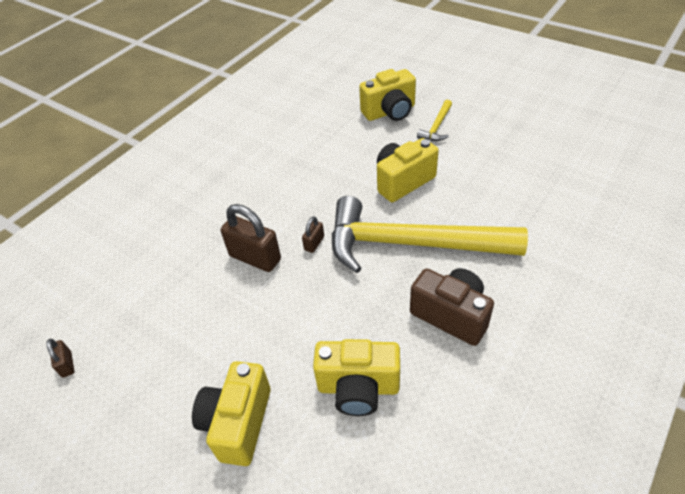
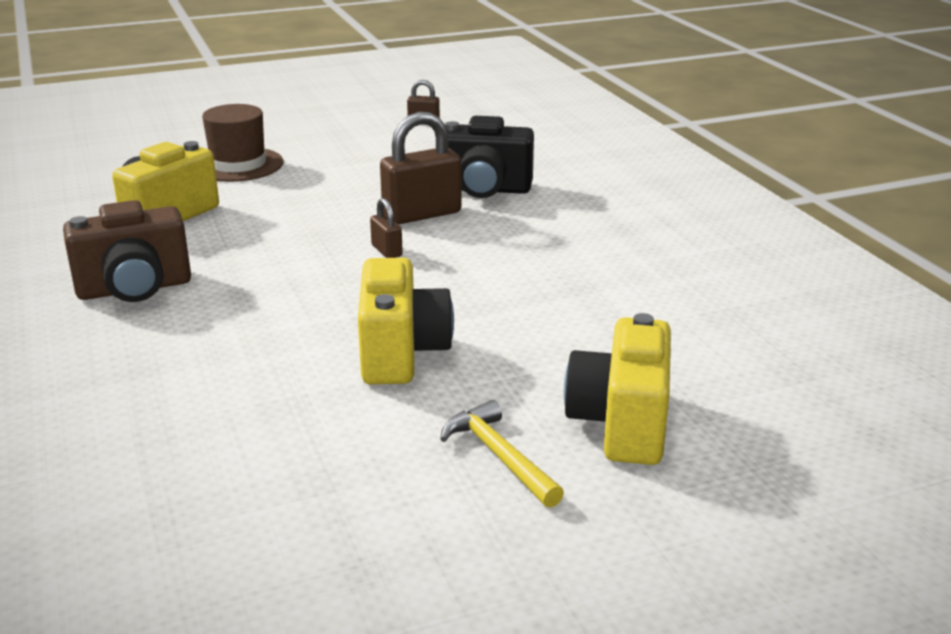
camera: 120 degrees right, 20 degrees down
yellow camera [192,361,271,466] -> brown hat [202,104,284,182]
yellow hammer [332,196,528,273] -> none
none -> black camera [445,116,534,198]

